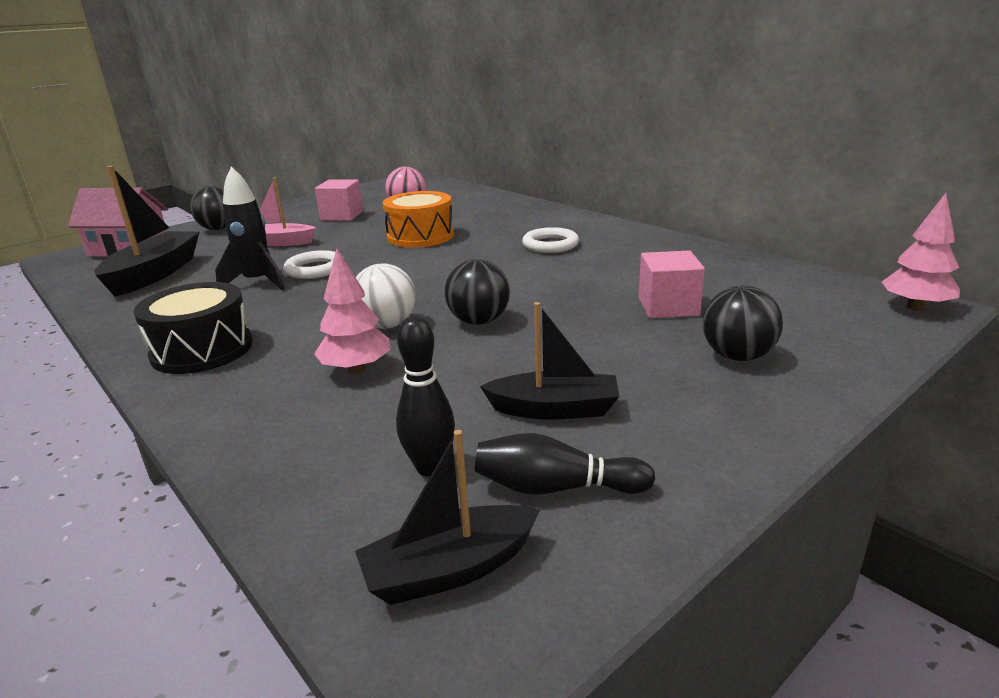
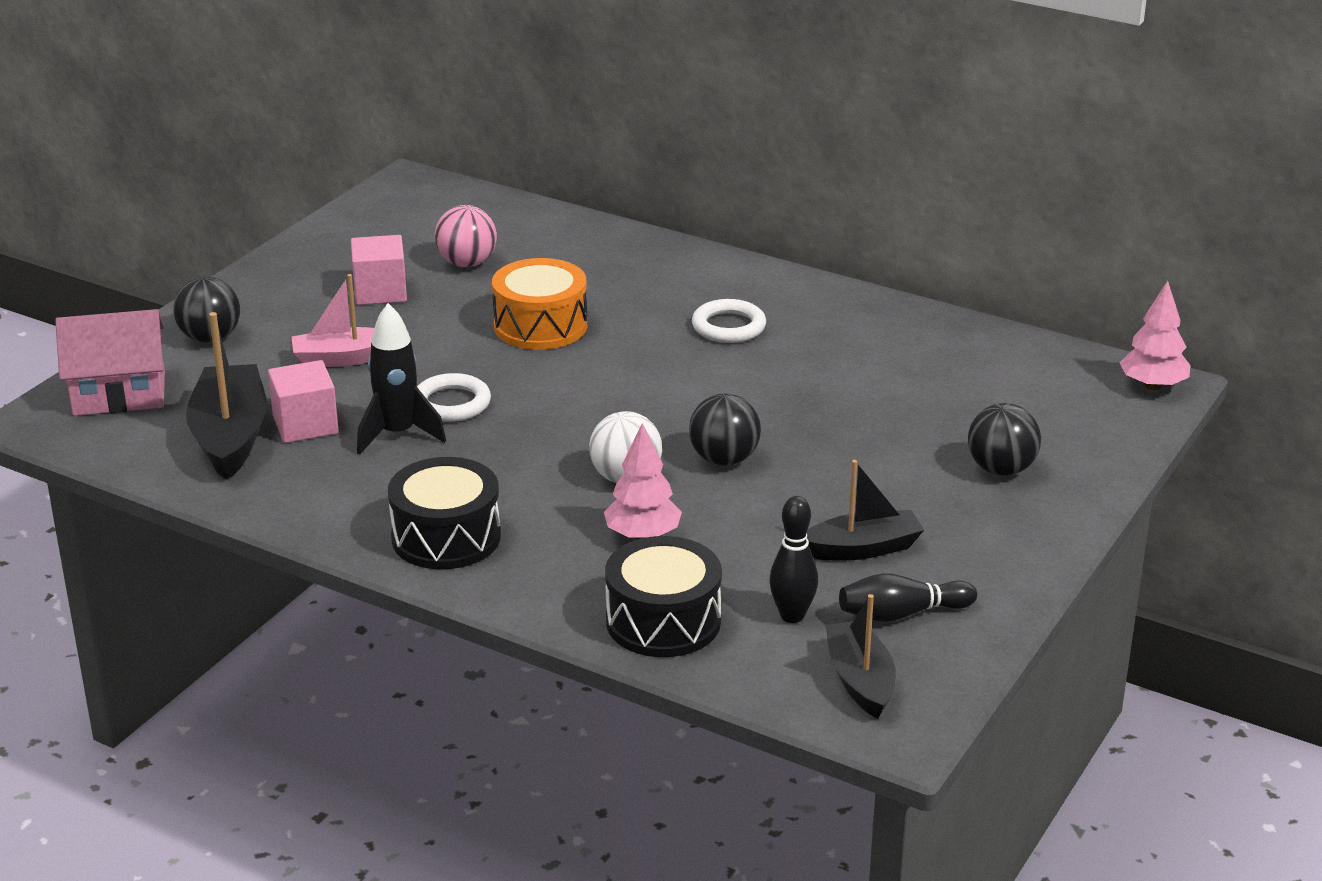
camera: 20 degrees left, 5 degrees up
black boat [355,430,540,605] -> black boat turned 120 degrees clockwise [825,594,896,719]
pink cube [639,251,705,318] -> pink cube moved to [268,360,339,443]
none -> black drum [605,536,722,657]

